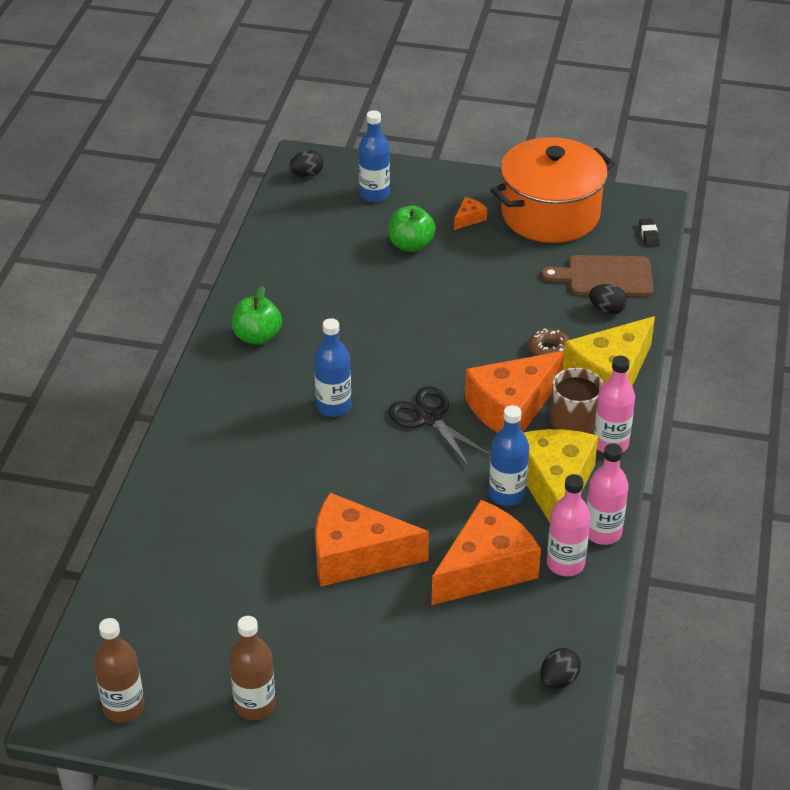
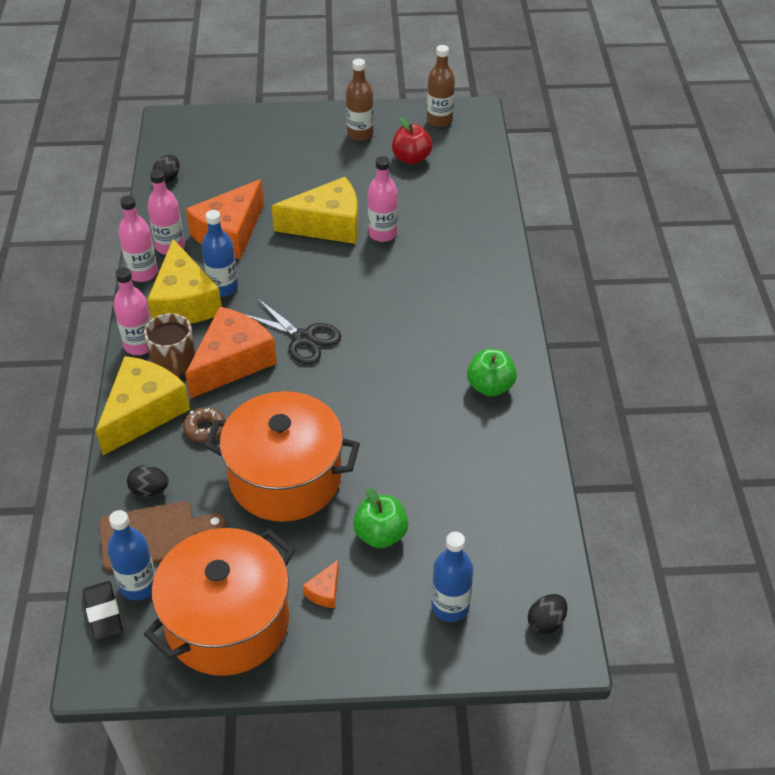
camera: 165 degrees right, 5 degrees up
blue bottle [314,318,351,417] -> blue bottle moved to [107,510,155,601]
orange cheese [315,493,429,586] -> yellow cheese [272,177,358,244]
black eraser [639,218,660,246] -> black eraser [83,581,123,641], size x1.61
none -> orange pot [204,391,360,522]
none -> pink bottle [368,156,398,242]
none -> red apple [392,118,433,165]

